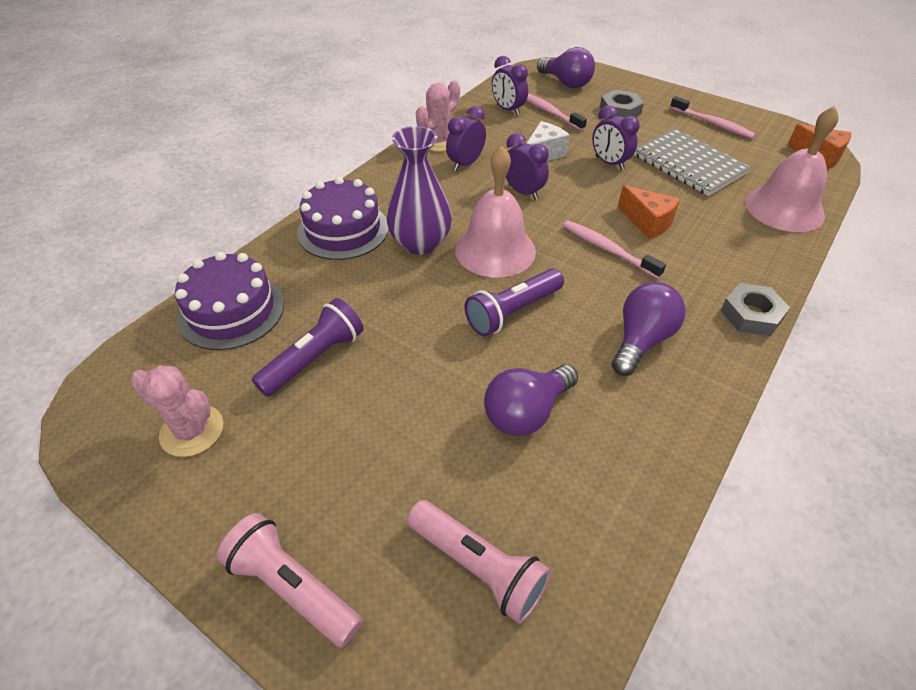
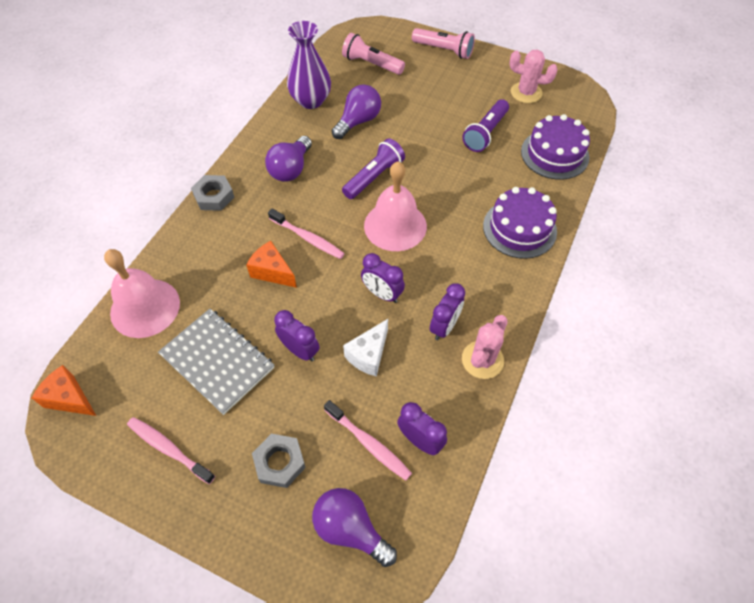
camera: 170 degrees right, 10 degrees up
purple vase [386,126,452,255] -> purple vase moved to [287,21,331,109]

